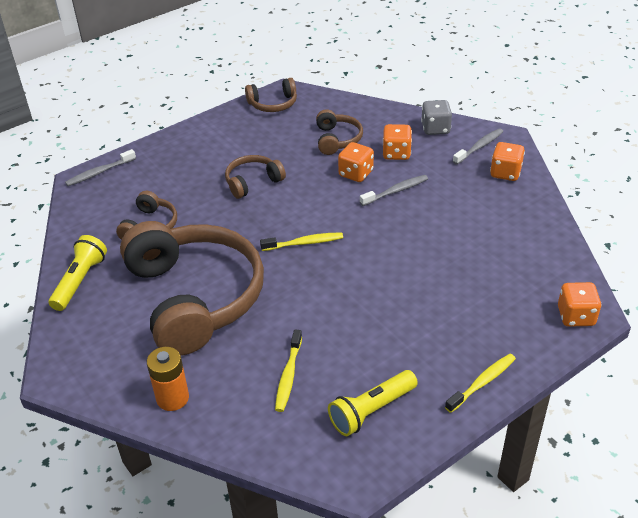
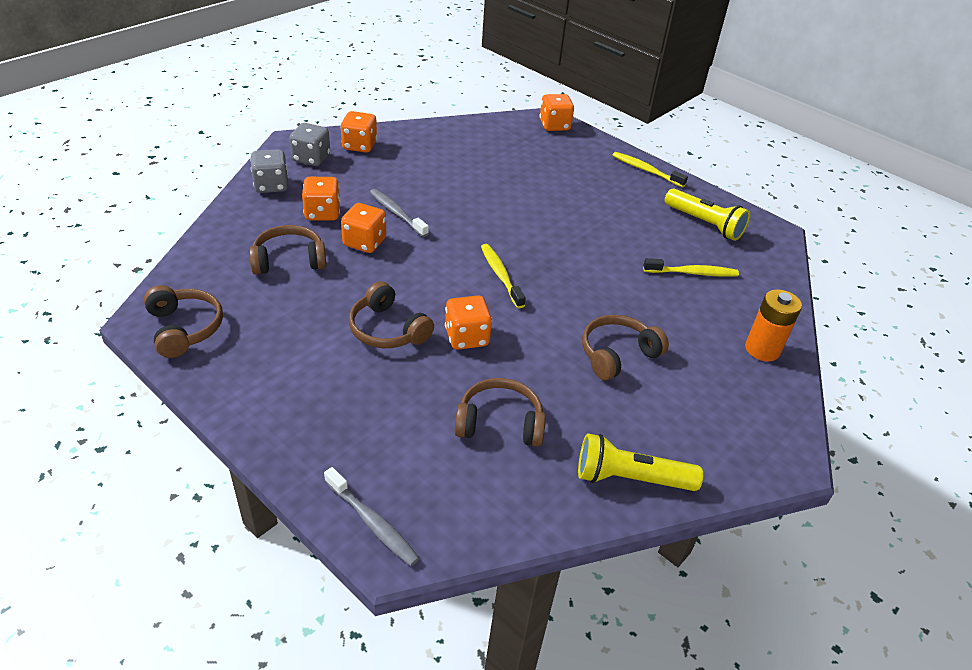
camera: 105 degrees left, 0 degrees up
brown headphones [120,221,264,356] -> brown headphones [582,315,669,380], size x0.44
grey toothbrush [453,128,503,165] -> grey dice [289,123,330,166]
none -> orange dice [445,296,492,350]

